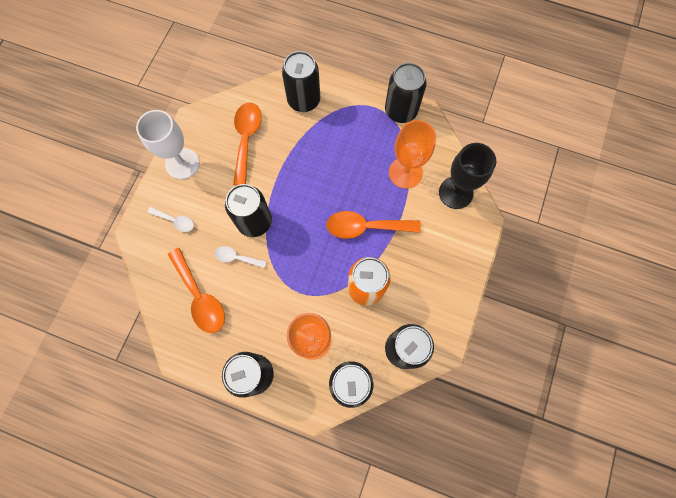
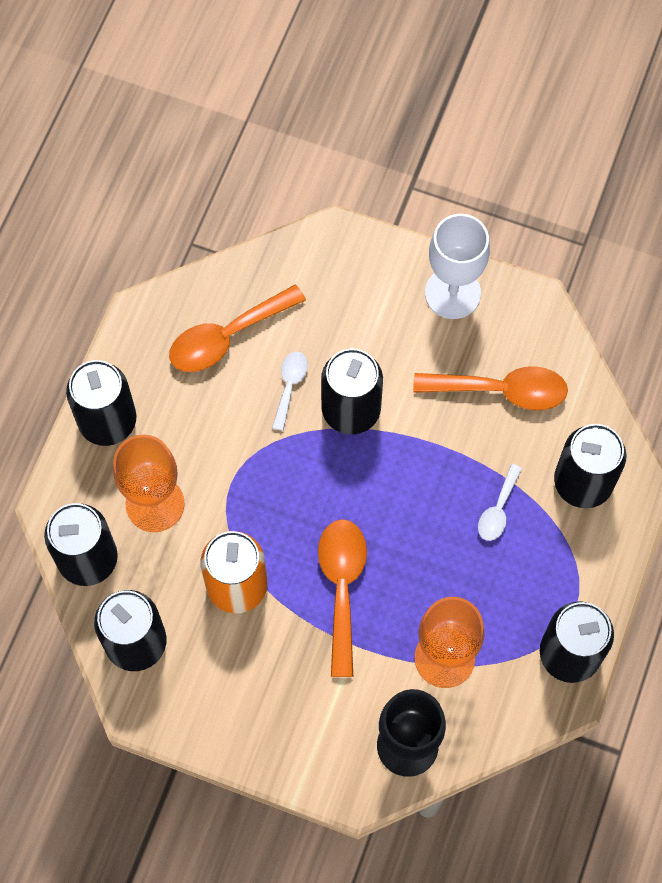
camera: 90 degrees right, 5 degrees down
white spoon [147,207,194,232] -> white spoon moved to [478,464,522,541]

